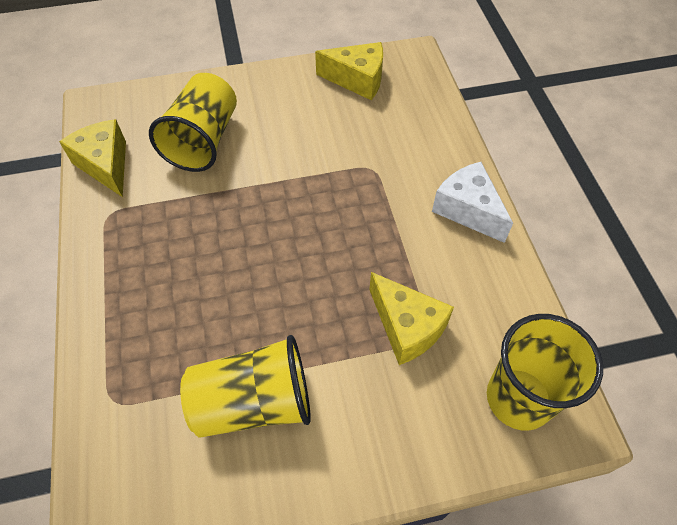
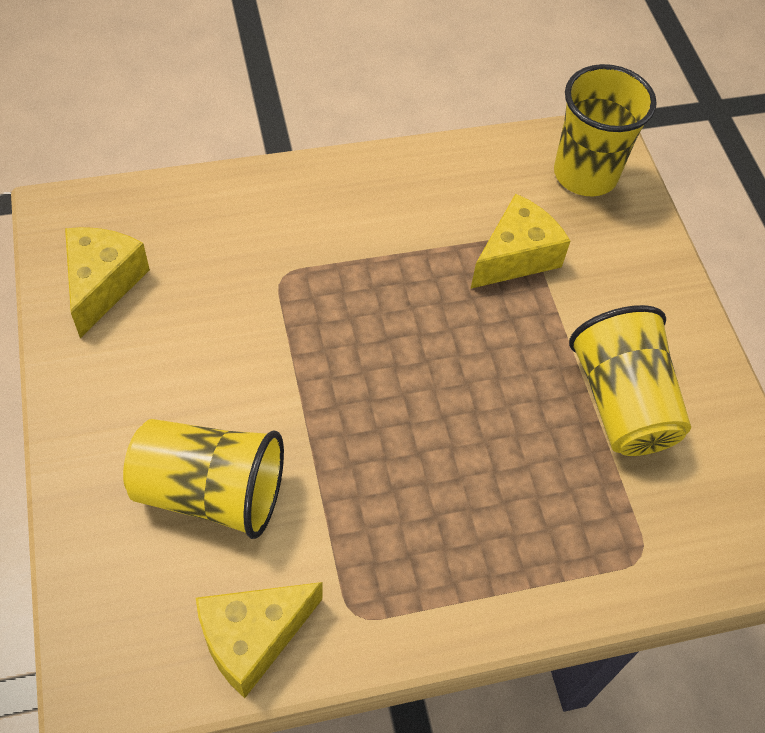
camera: 95 degrees left, 0 degrees up
white cheese [432,162,513,243] -> none

